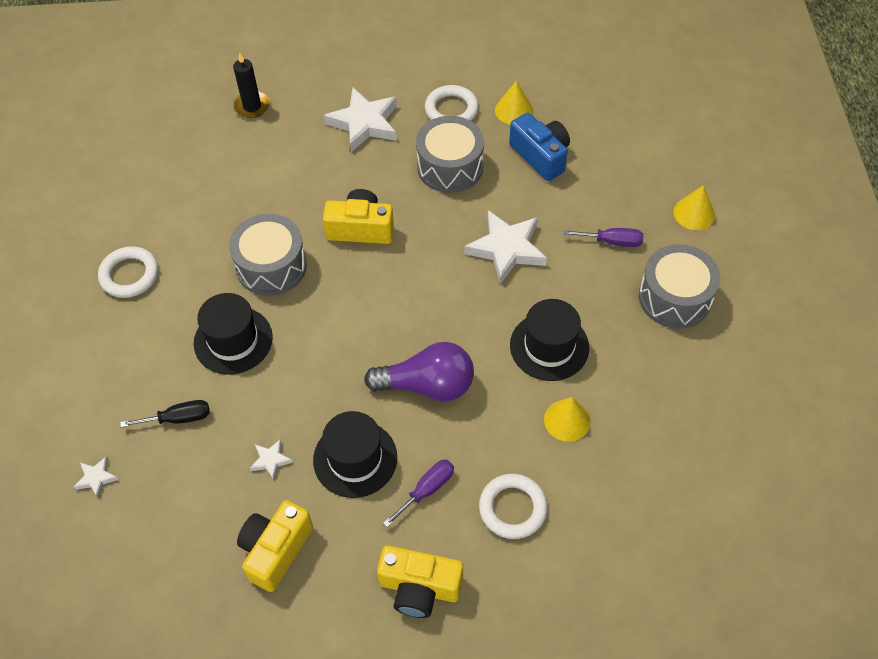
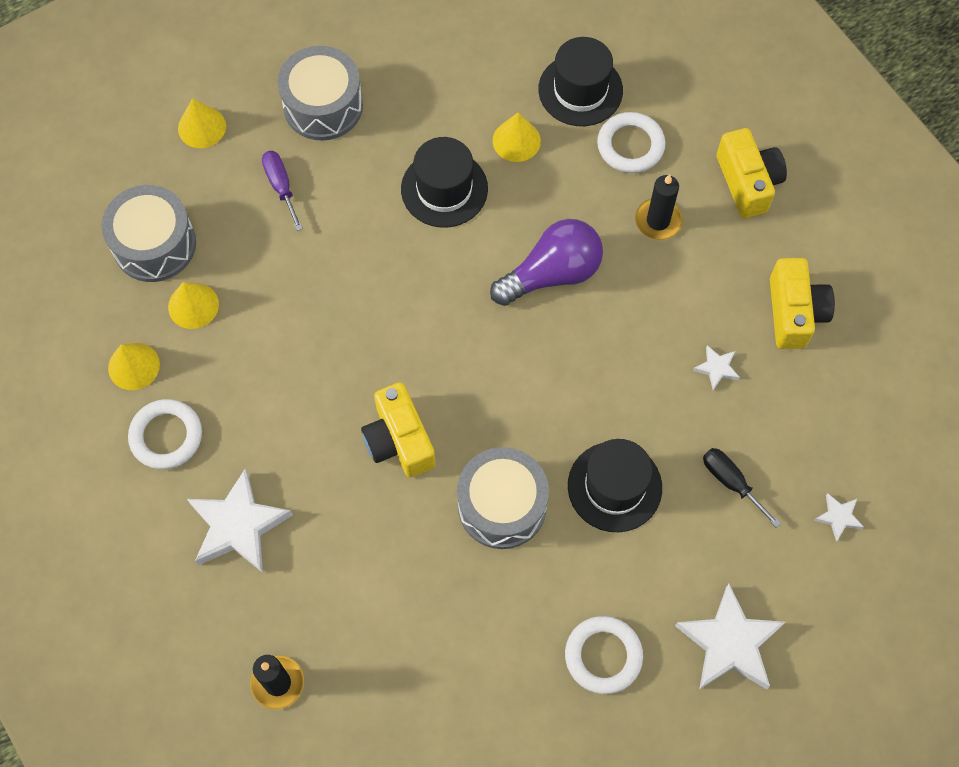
camera: 120 degrees left, 10 degrees up
yellow camera [237,500,313,592] -> yellow camera turned 90 degrees counterclockwise [770,258,835,349]
black hat [313,411,397,498] -> black hat moved to [538,37,623,126]
purple light bulb [364,342,474,402] -> purple light bulb turned 90 degrees clockwise [490,219,603,306]
purple screwdriver [383,460,454,527] -> black candle [635,174,683,240]
grey drum [416,116,484,193] -> grey drum moved to [102,185,196,282]
white star [464,210,547,284] -> white star moved to [675,584,785,690]
blue camera [509,113,570,181] -> yellow cone [168,282,219,329]

